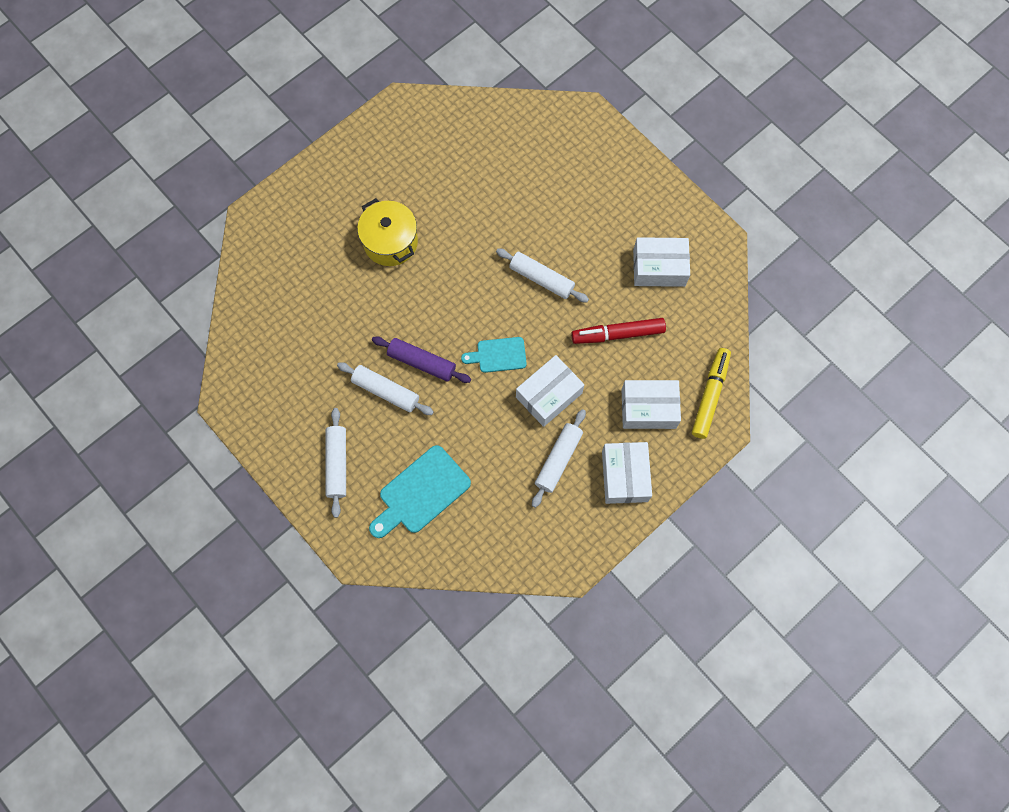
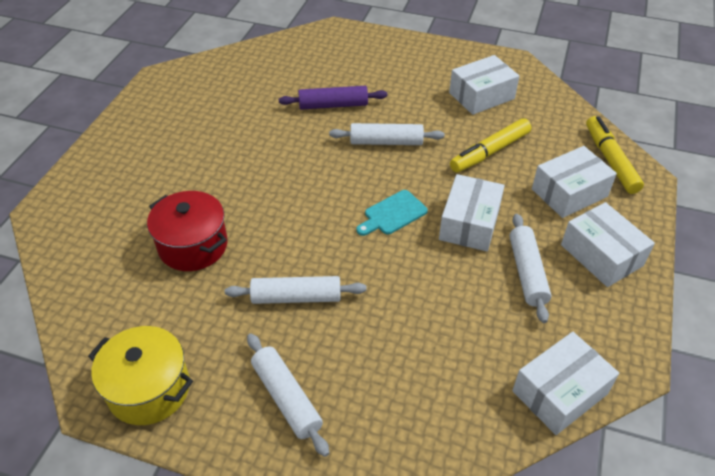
camera: 30 degrees left, 25 degrees down
yellow pot [357,198,418,266] -> yellow pot moved to [88,326,193,425]
turquoise cutting board [369,445,471,538] -> none
purple rolling pin [372,336,471,383] -> purple rolling pin moved to [279,86,387,110]
red marker [571,318,666,344] -> yellow marker [450,118,531,172]
none -> red pot [147,191,228,271]
none -> white box [512,332,619,435]

